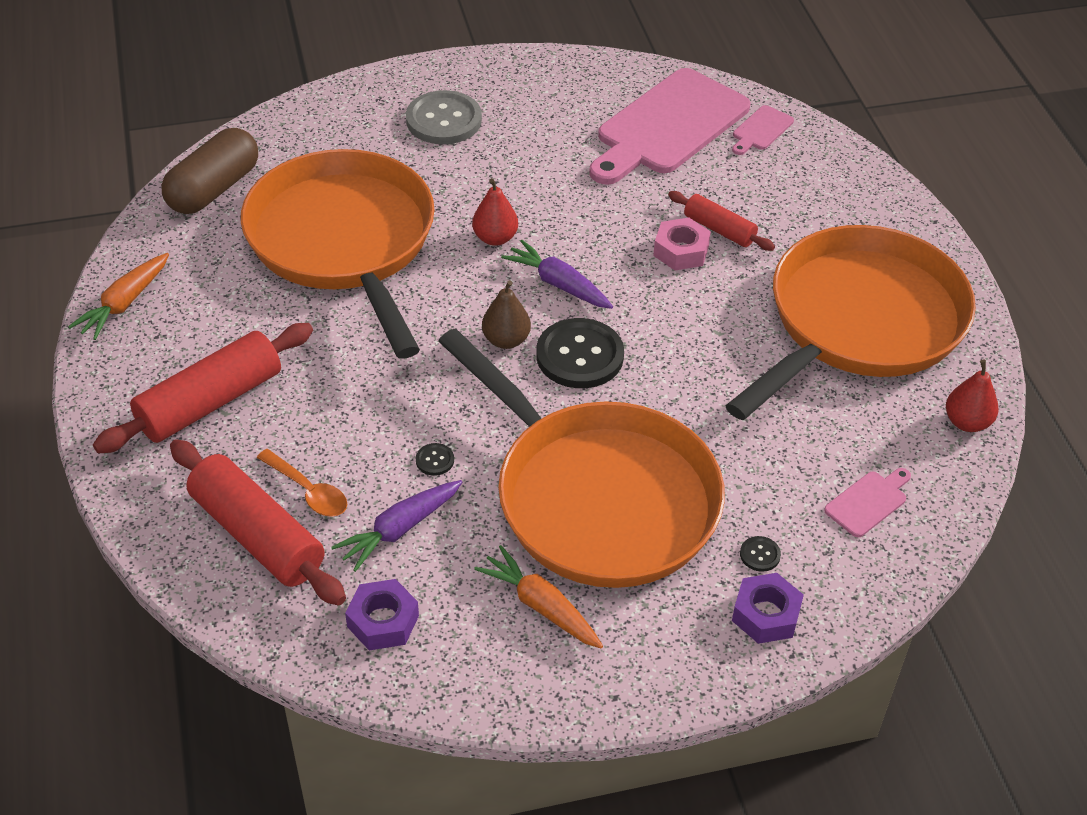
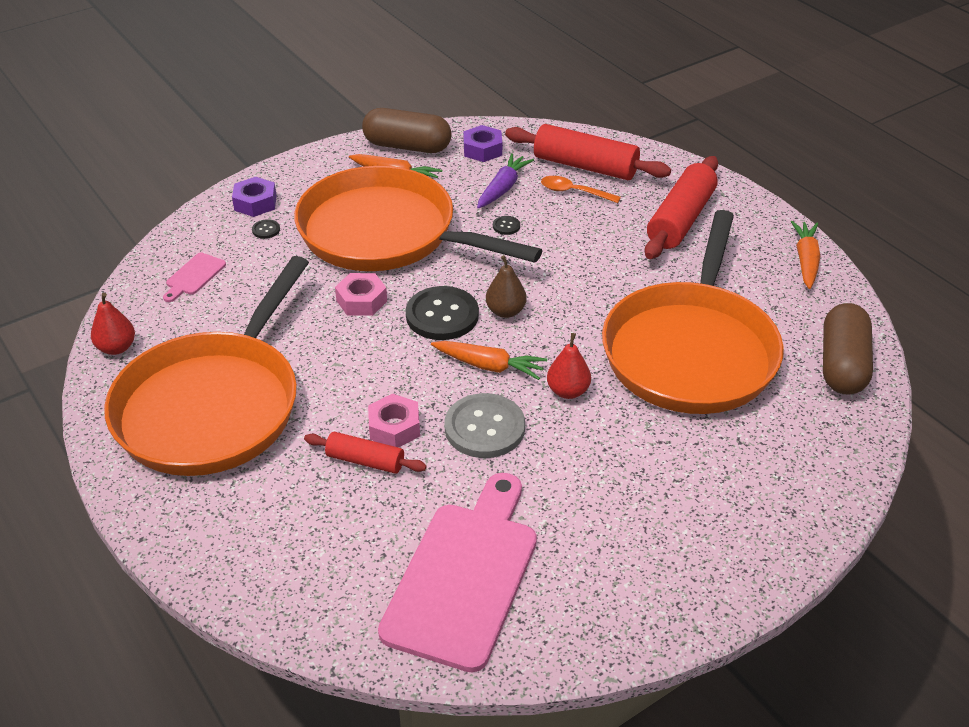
camera: 160 degrees right, 5 degrees down
orange pan [241,149,435,359] -> orange pan turned 60 degrees clockwise [602,210,784,414]
grey button [406,90,482,144] -> grey button moved to [445,393,525,458]
purple carrot [501,240,613,309] -> orange carrot [431,341,547,380]
pink cutting board [732,105,794,155] -> none
none -> pink nut [335,273,387,316]
none -> brown capsule [362,108,452,153]

